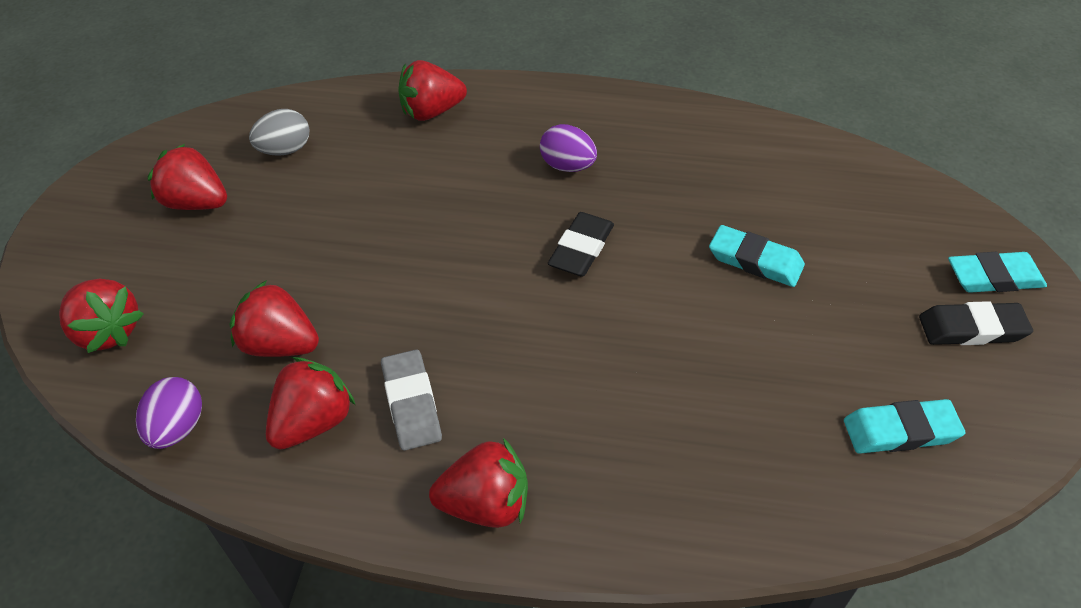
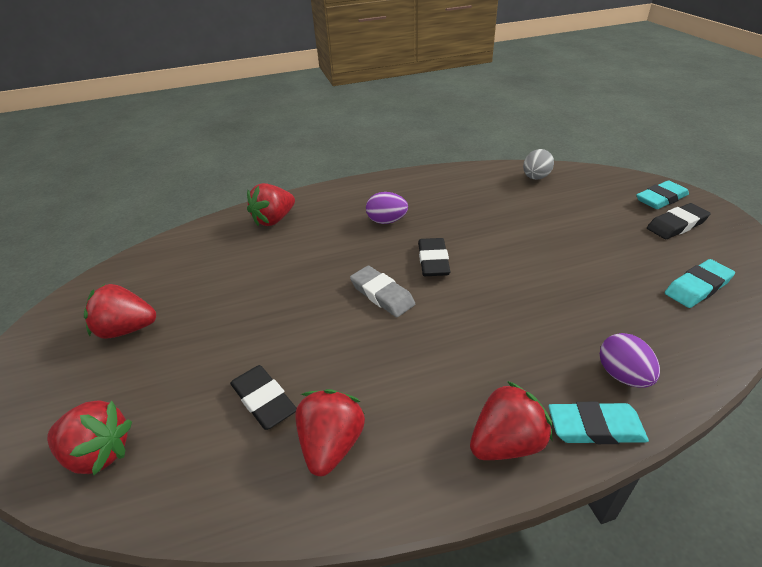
camera: 25 degrees left, 10 degrees down
purple egg [136,377,202,449] -> purple egg moved to [600,333,660,387]
red strawberry [230,280,319,357] -> black eraser [230,365,297,430]
grey egg [249,109,309,156] -> grey egg moved to [523,149,554,180]
grey eraser [381,350,442,451] -> grey eraser moved to [350,266,415,317]
turquoise eraser [709,225,805,287] -> turquoise eraser moved to [548,402,649,444]

